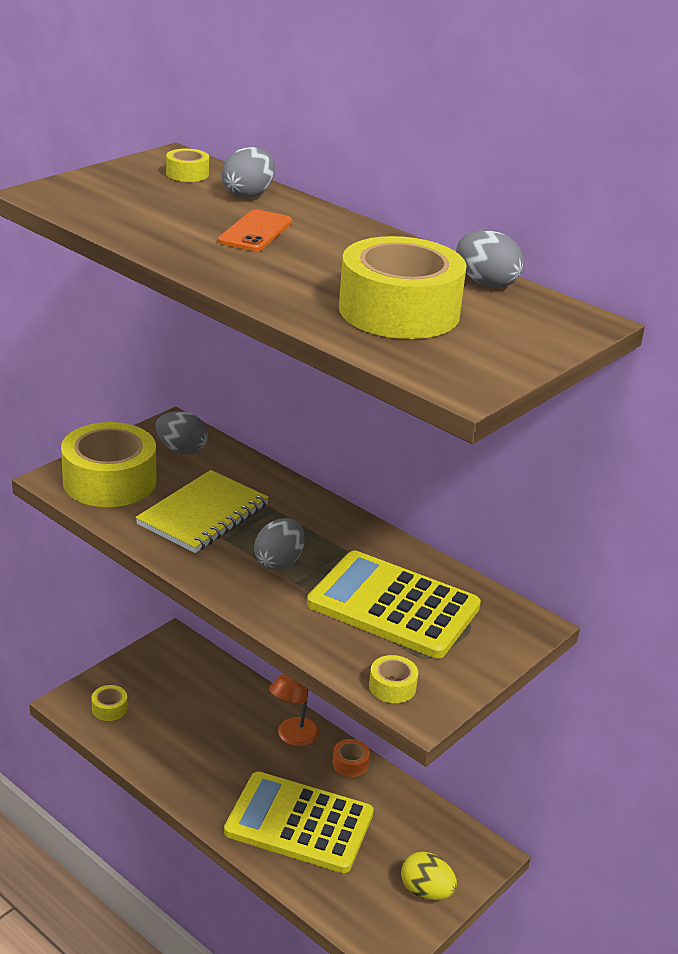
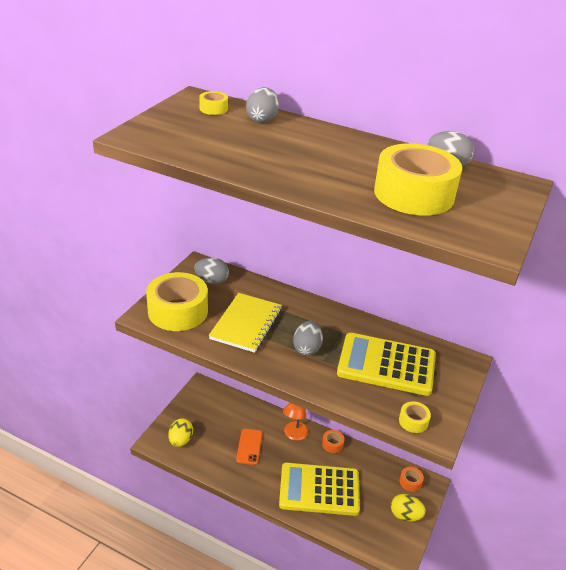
camera: 15 degrees left, 5 degrees up
yellow tape [91,685,128,721] -> yellow egg [168,418,193,447]
orange phone [218,209,292,251] -> orange phone moved to [236,429,262,465]
none -> orange tape [399,467,424,492]

